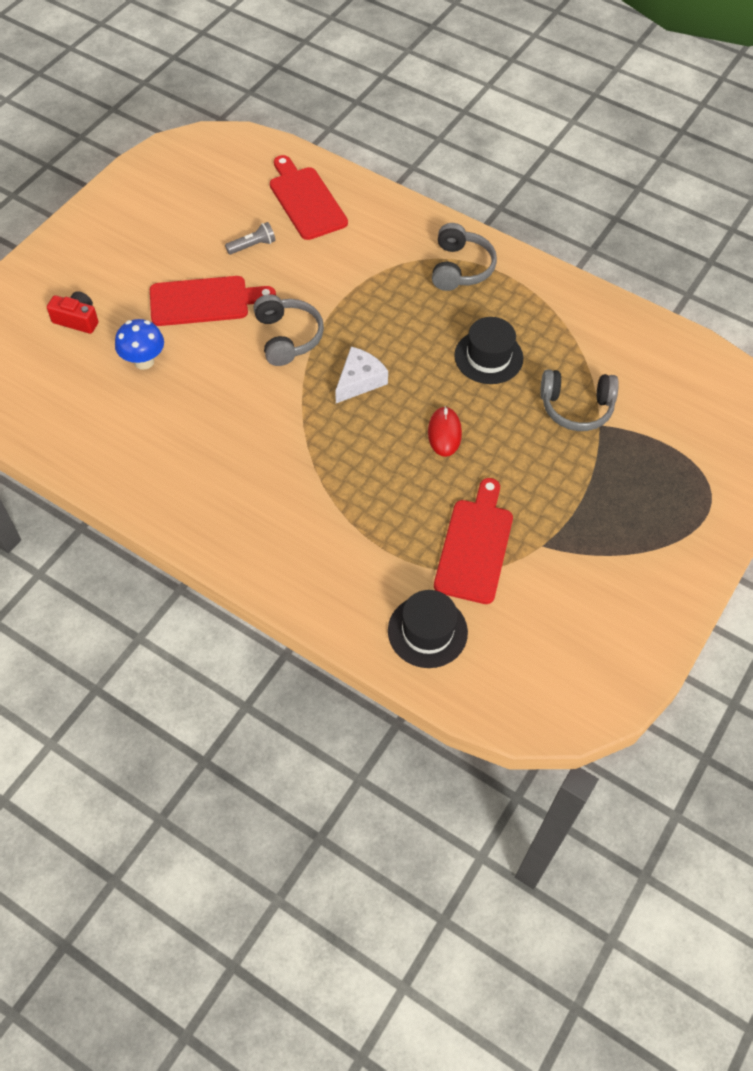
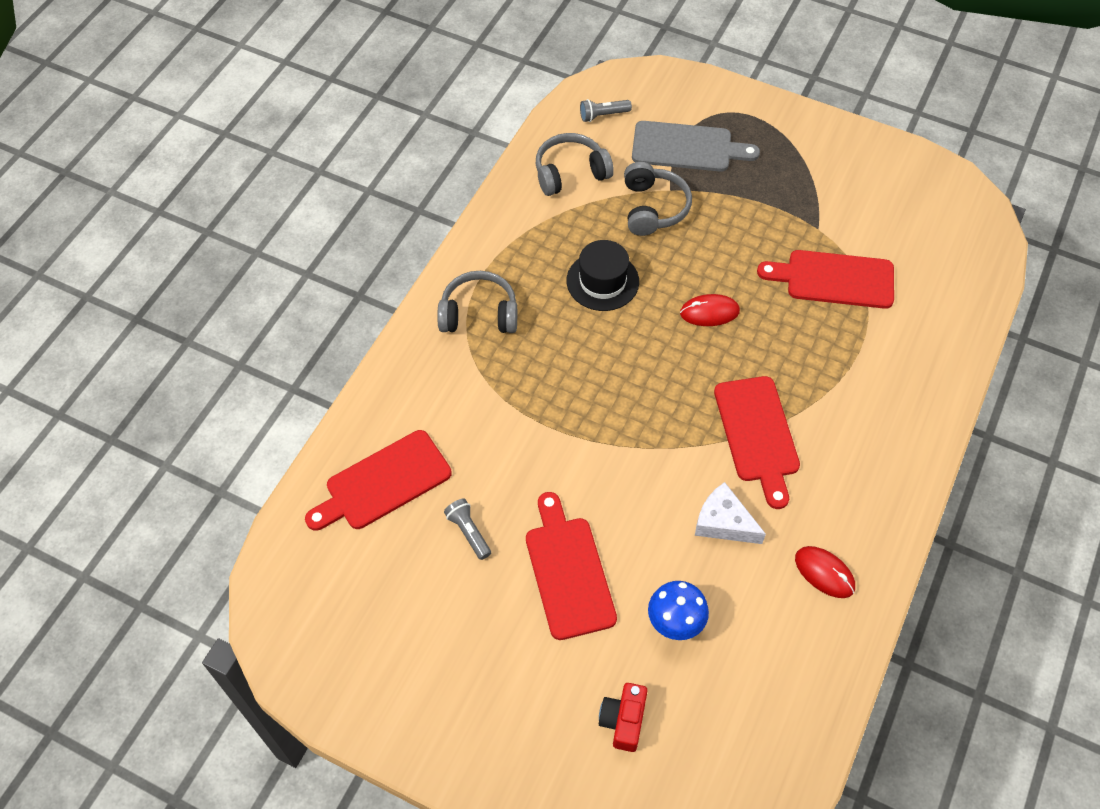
camera: 95 degrees left, 0 degrees up
grey headphones [253,294,324,366] -> grey headphones moved to [536,133,614,196]
white cheese [335,347,388,403] -> white cheese moved to [695,482,766,544]
black hat [388,590,468,668] -> none
none -> grey flashlight [580,99,632,122]
none -> grey cutting board [632,121,760,172]
none -> red cutting board [714,376,800,509]
none -> red mouse [795,546,855,598]

